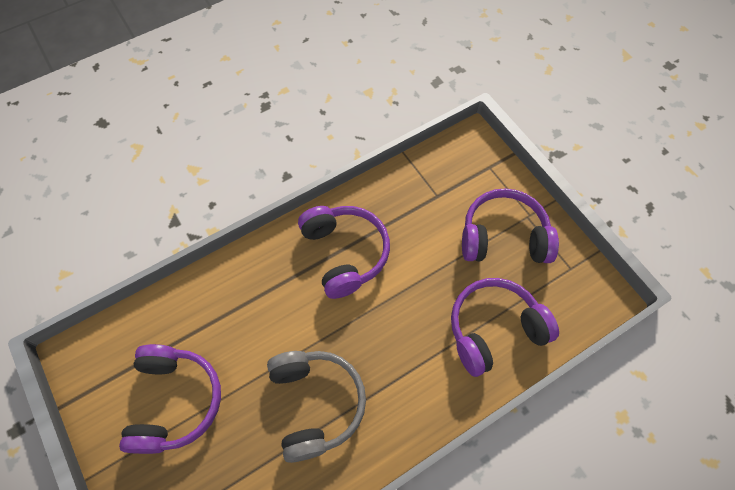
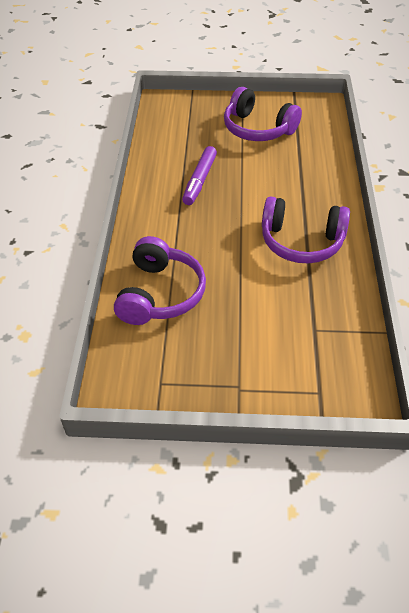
camera: 125 degrees right, 15 degrees down
grey headphones [267,351,366,463] -> purple marker [182,146,217,205]
purple headphones [462,188,559,263] -> none

